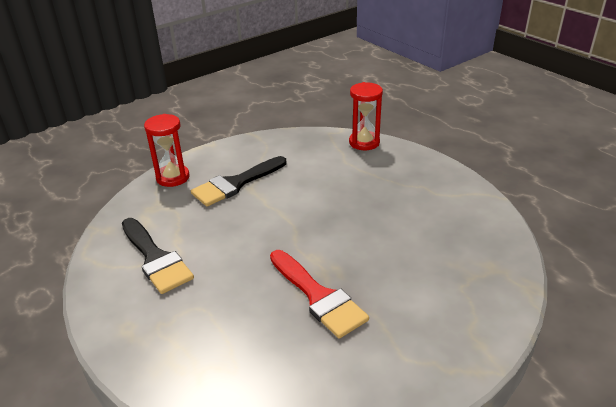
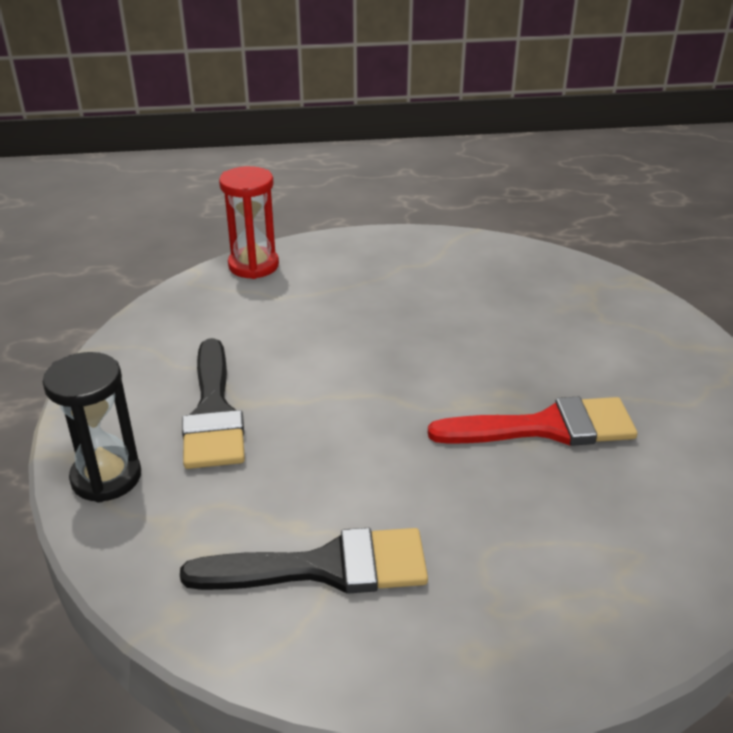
camera: 60 degrees left, 0 degrees up
red hourglass [144,114,189,187] -> black hourglass [43,352,141,503]

